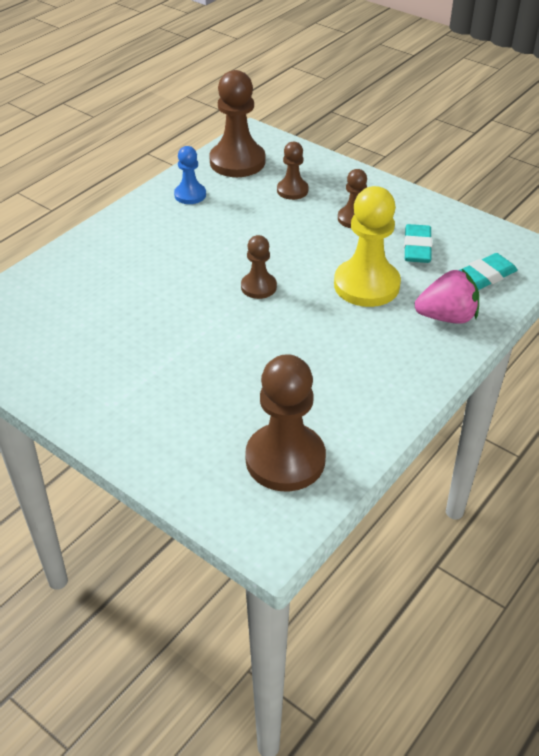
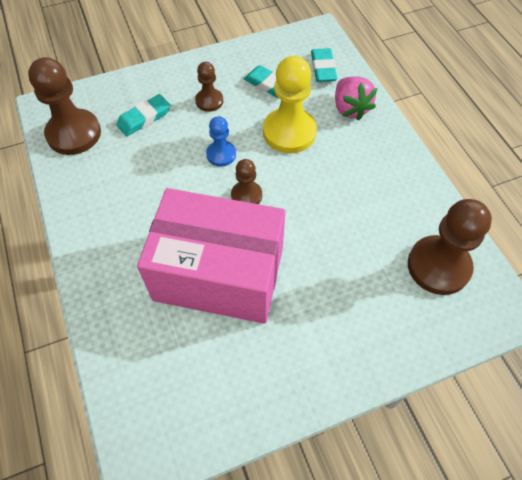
camera: 60 degrees left, 15 degrees up
blue pawn [174,146,206,204] -> blue pawn moved to [206,116,236,167]
brown pawn [277,141,308,200] -> turquoise eraser [116,94,170,136]
pink strawberry [415,269,479,324] -> pink strawberry turned 135 degrees clockwise [335,76,377,121]
none -> pink box [137,188,285,324]

